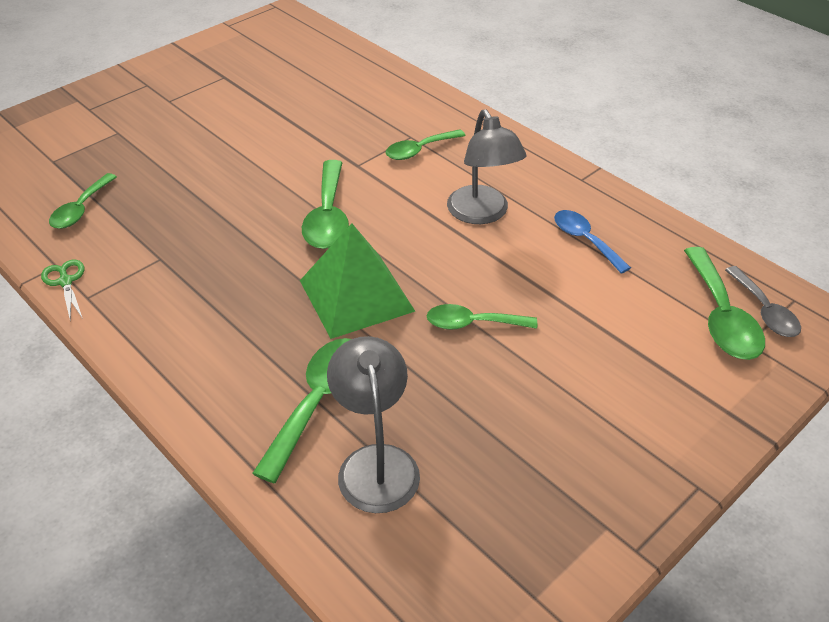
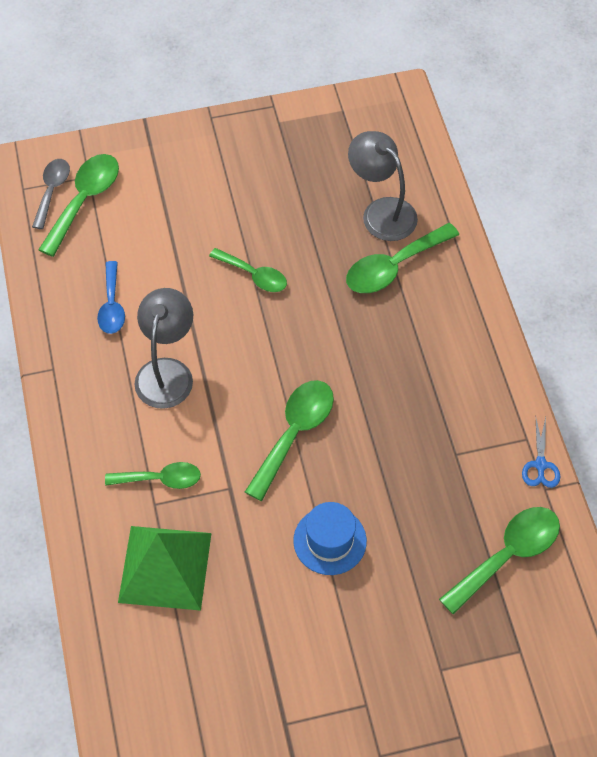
camera: 150 degrees left, 15 degrees up
green scissors [41,259,84,322] -> blue scissors [522,417,560,488]
green spoon [49,173,117,229] -> green spoon [439,507,560,615], size x1.52
green pyramid [300,223,415,339] -> green pyramid moved to [118,526,212,611]
grey lamp [327,336,420,513] -> grey lamp turned 120 degrees clockwise [348,131,418,241]
none -> blue hat [293,502,367,575]

